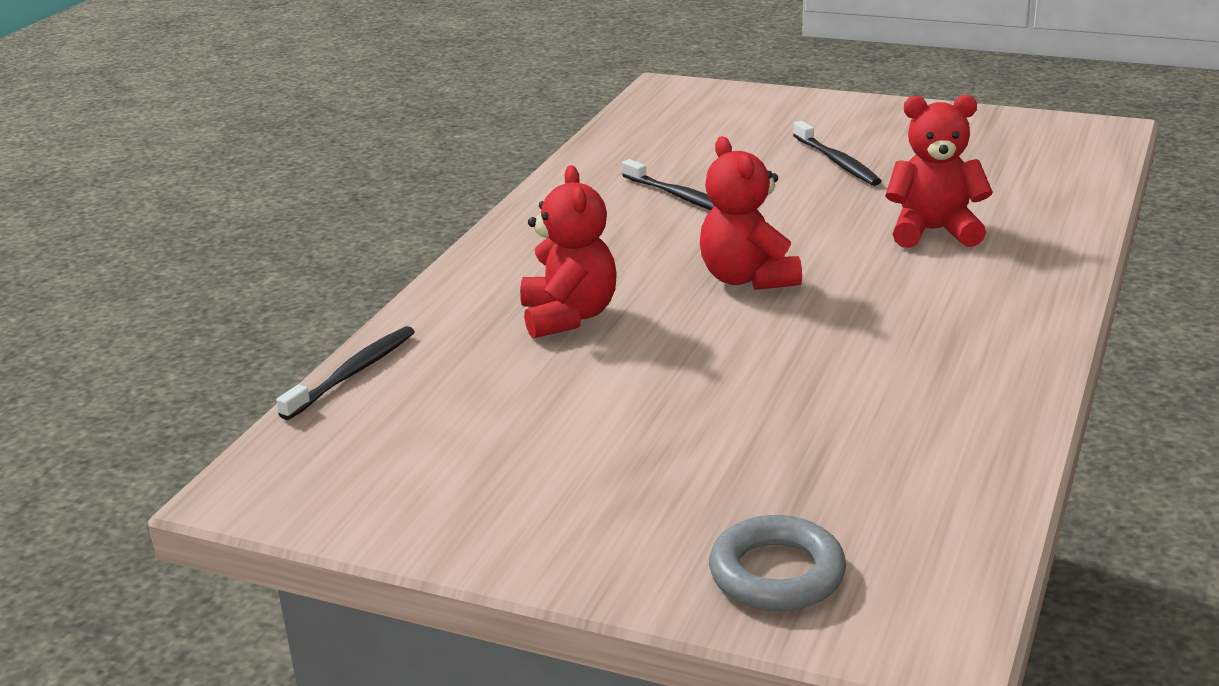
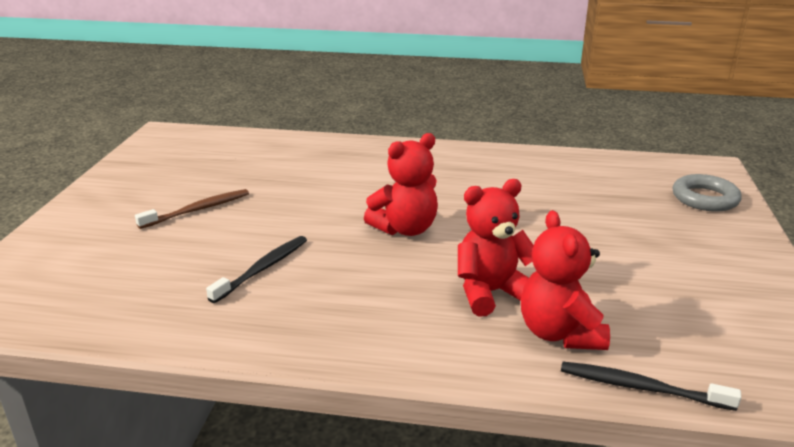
camera: 105 degrees left, 0 degrees up
black toothbrush [793,121,881,186] -> brown toothbrush [135,189,249,229]
red teddy bear [885,95,993,248] -> red teddy bear moved to [521,210,610,350]

